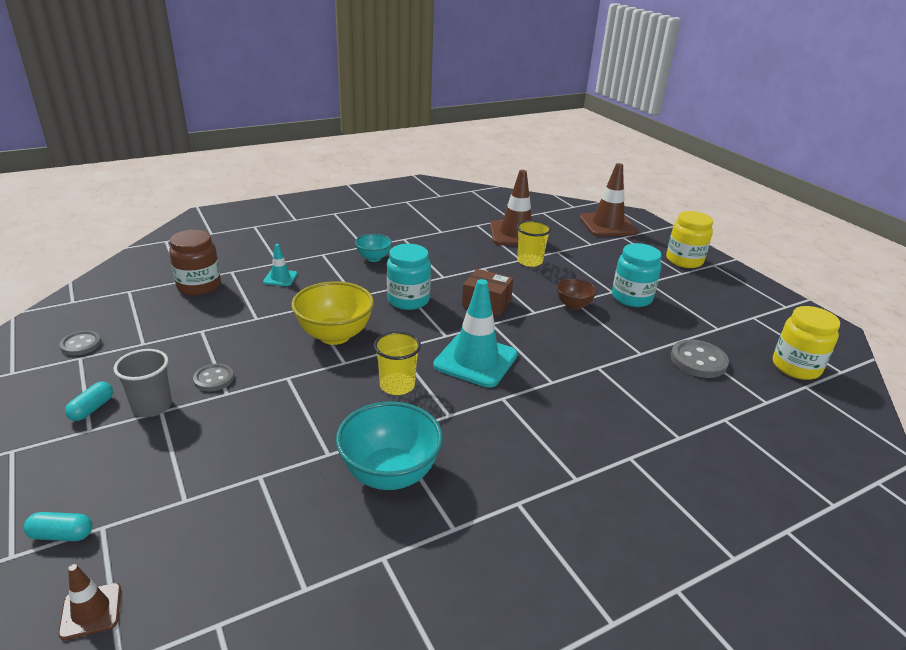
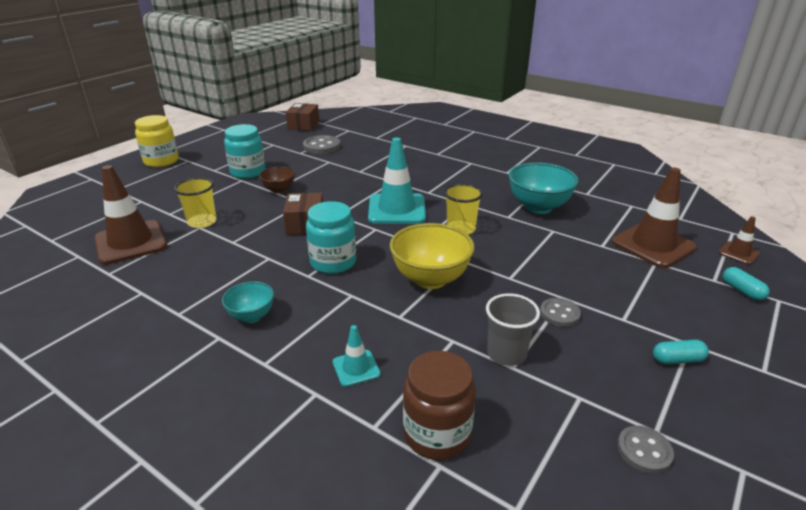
camera: 115 degrees left, 0 degrees up
grey cup [114,349,172,417] -> grey cup moved to [486,293,540,366]
brown traffic cone [579,163,638,237] -> brown traffic cone moved to [612,167,697,268]
yellow jar [773,306,840,380] -> brown box [286,103,319,131]

